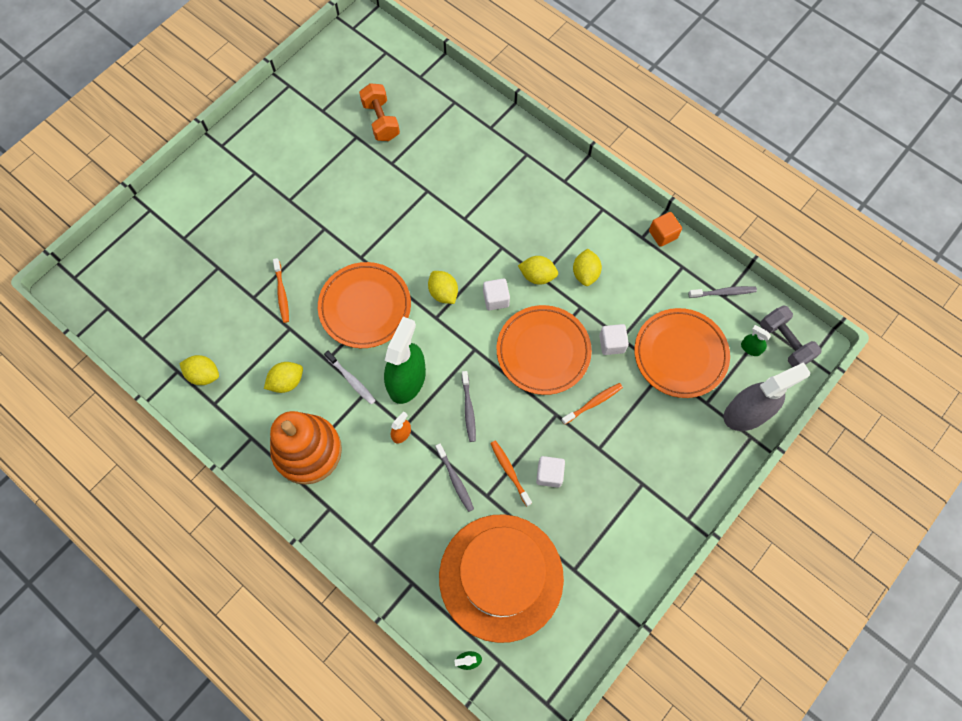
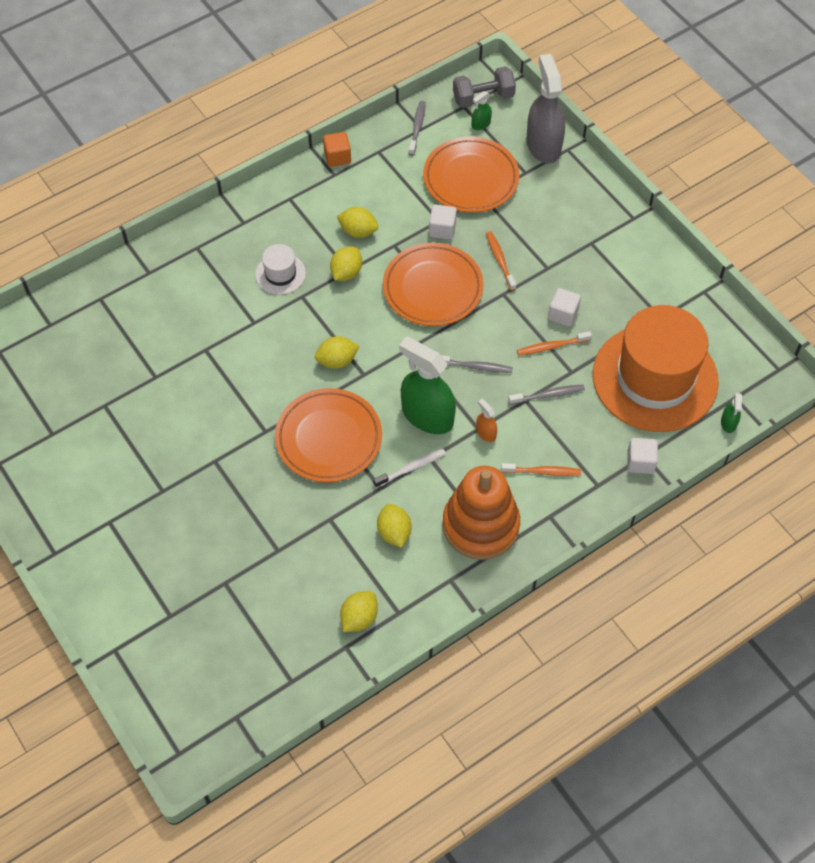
camera: 75 degrees left, 10 degrees down
orange toothbrush [273,258,289,323] -> orange toothbrush moved to [501,463,581,476]
orange dumbbell [359,83,400,141] -> none
white cube [483,278,510,310] -> white cube moved to [627,438,658,474]
none -> white hat [255,244,306,295]

